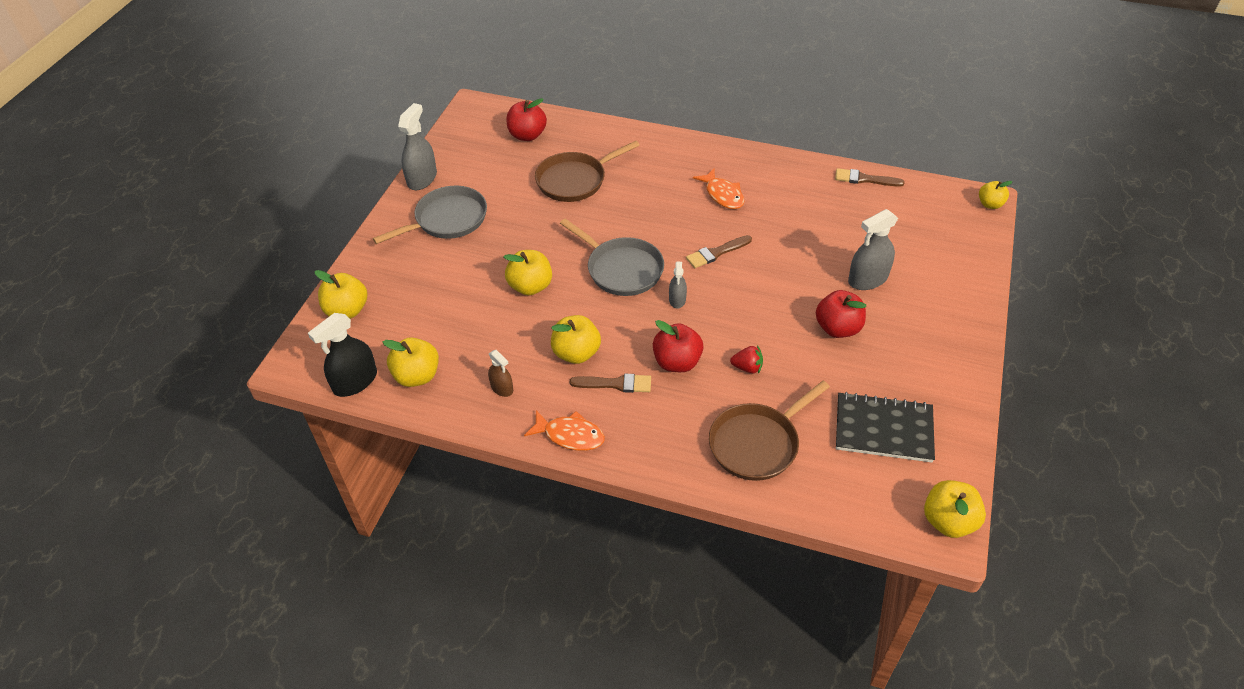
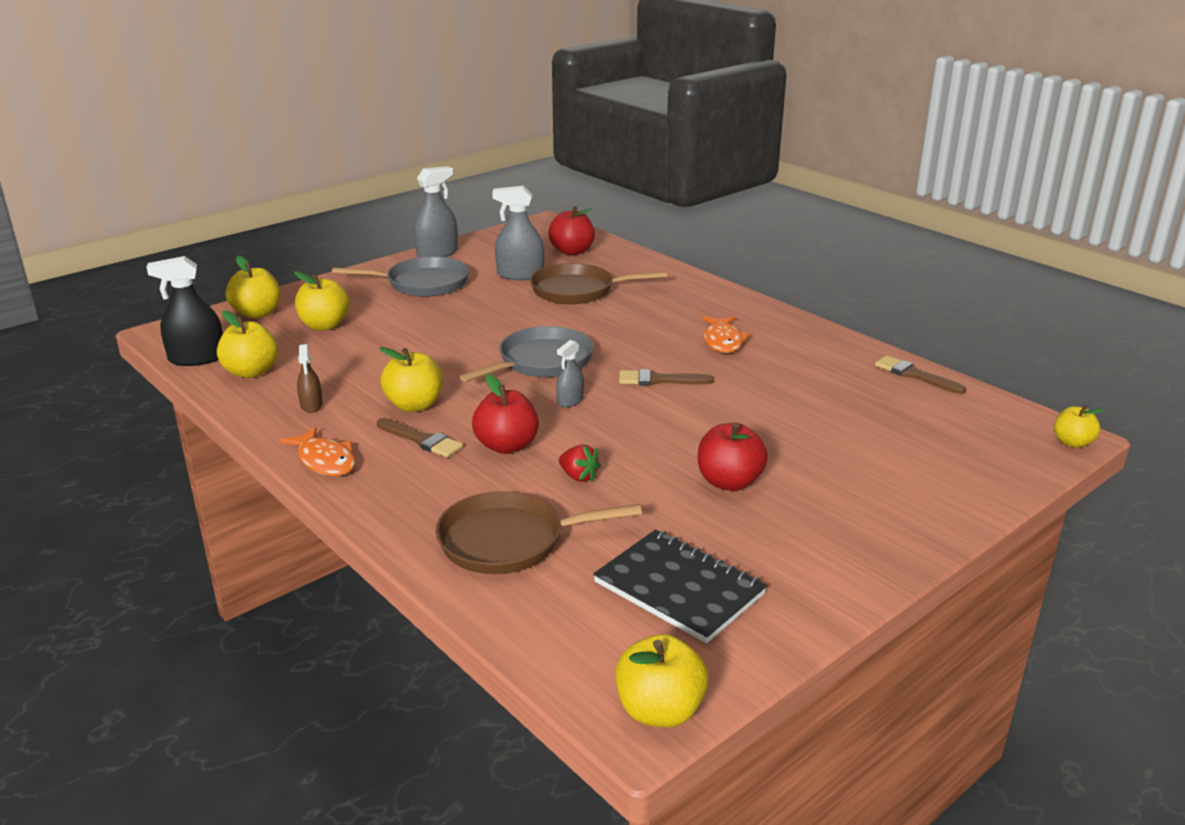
camera: 30 degrees right, 20 degrees down
yellow apple [503,250,552,296] -> yellow apple moved to [294,271,350,330]
grey pan [560,218,664,296] -> grey pan turned 120 degrees counterclockwise [460,326,594,382]
grey spray bottle [848,209,898,290] -> grey spray bottle moved to [492,186,544,280]

